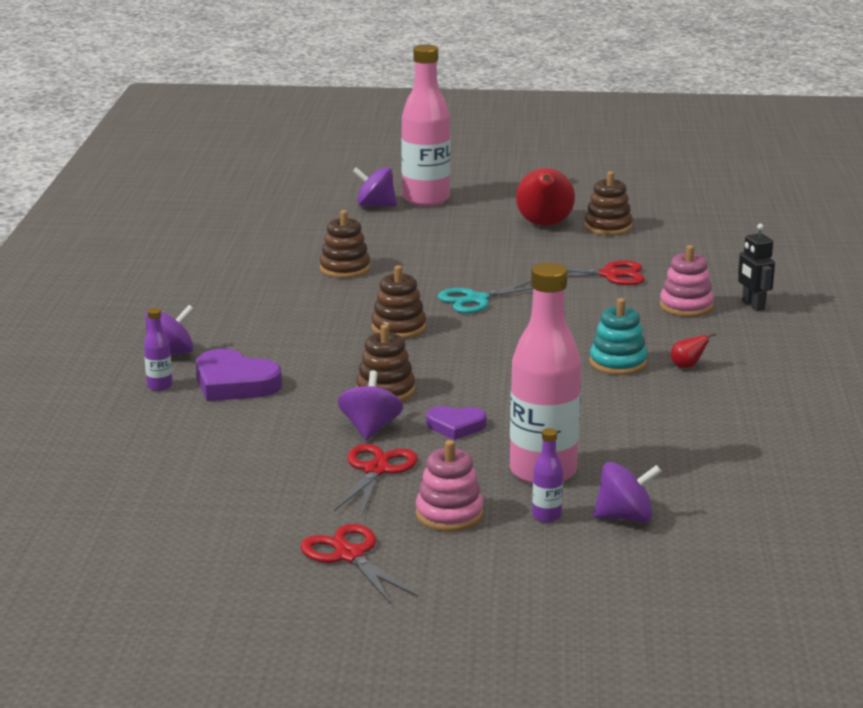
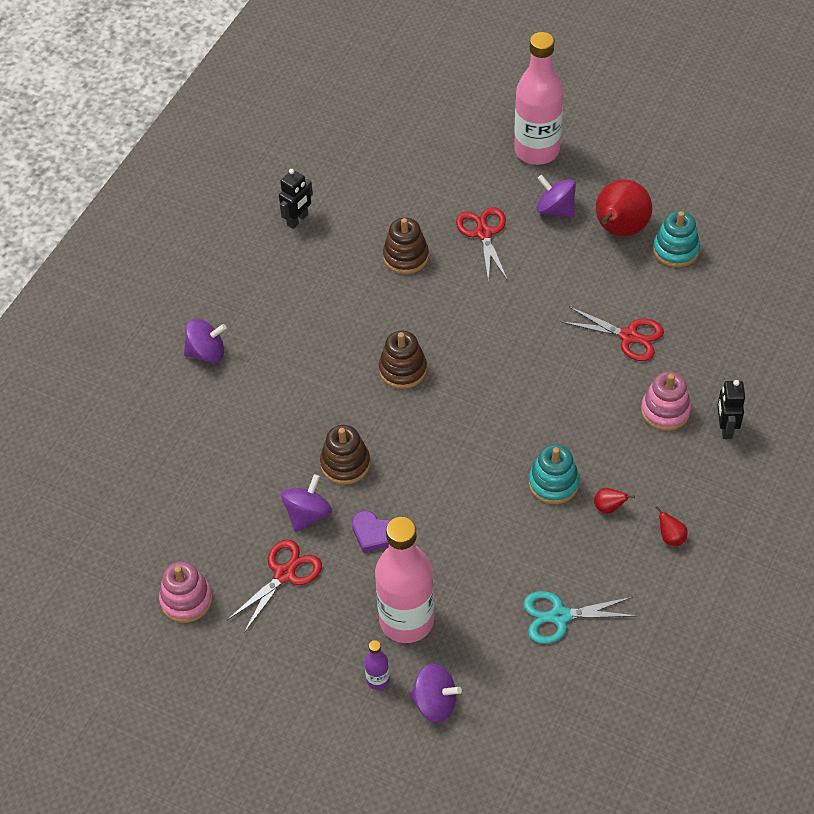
camera: 25 degrees right, 30 degrees up
purple bottle [144,308,172,391] -> none
purple heart [196,349,282,401] -> none
red scissors [300,524,418,604] -> red scissors moved to [456,207,508,284]
purple spinning top [352,167,397,206] -> purple spinning top moved to [537,175,576,218]
pink stacking toy [416,440,484,532] -> pink stacking toy moved to [159,561,213,623]
turquoise scissors [438,281,534,314] -> turquoise scissors moved to [523,591,637,644]
brown stacking toy [584,171,633,236] -> turquoise stacking toy [653,211,700,267]
none -> black robot [279,169,313,229]
none -> red pear [656,506,687,546]

